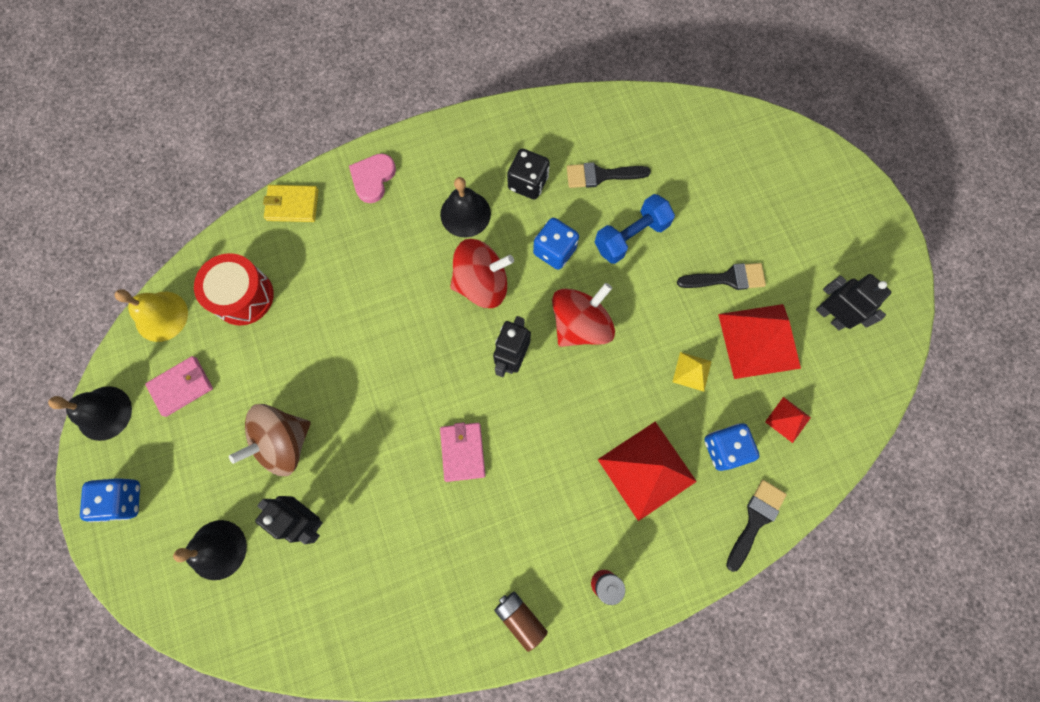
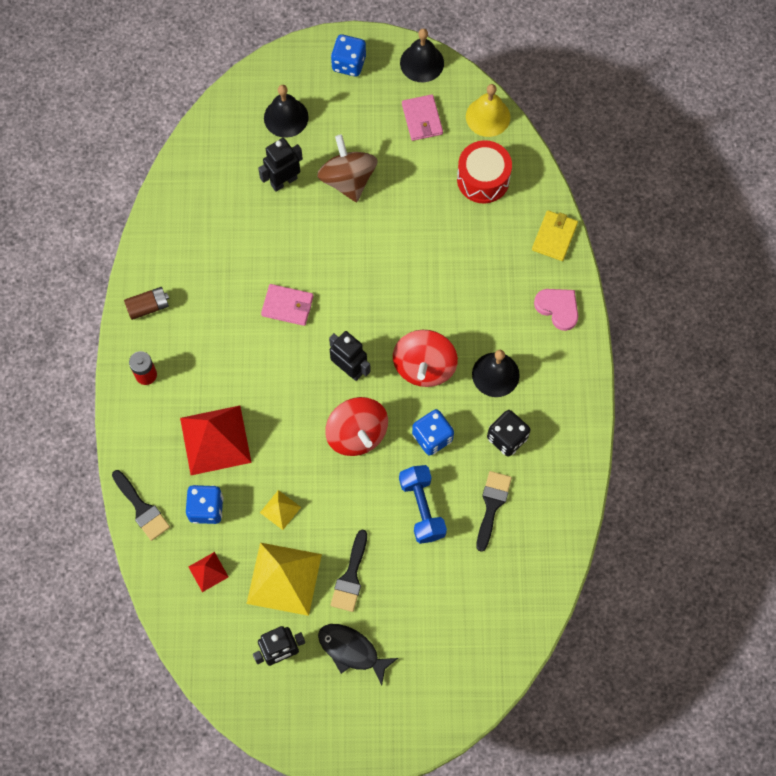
camera: 110 degrees right, 5 degrees down
red pyramid [718,304,801,379] -> yellow pyramid [246,543,322,616]
none -> black fish [318,624,398,686]

